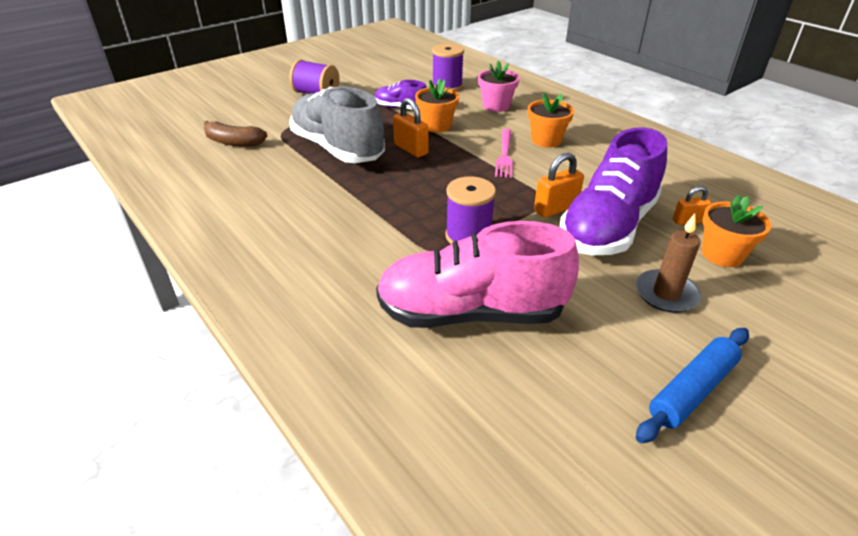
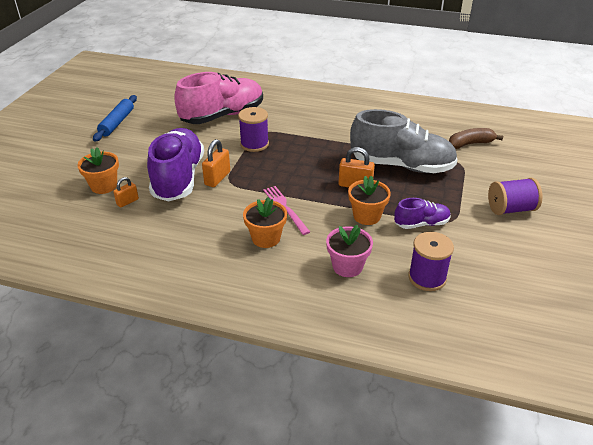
camera: 145 degrees right, 0 degrees up
brown candle [636,214,701,313] -> none

